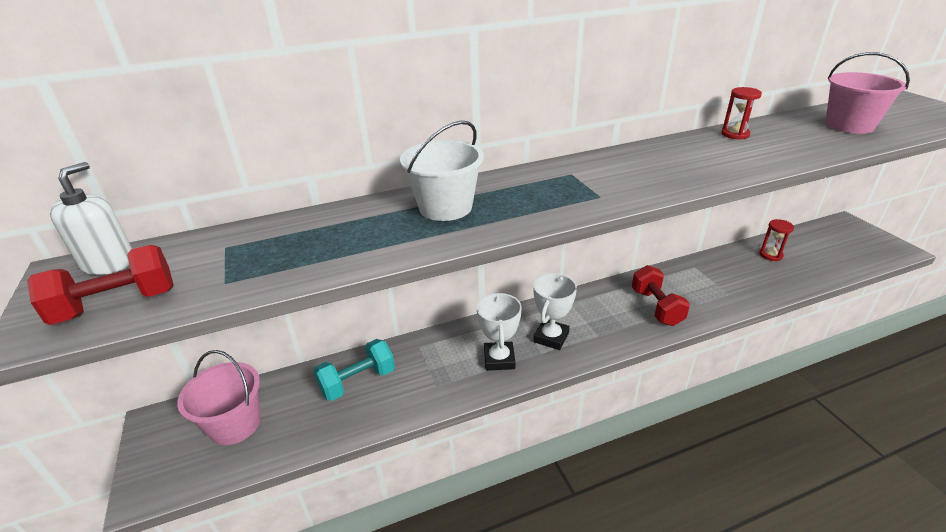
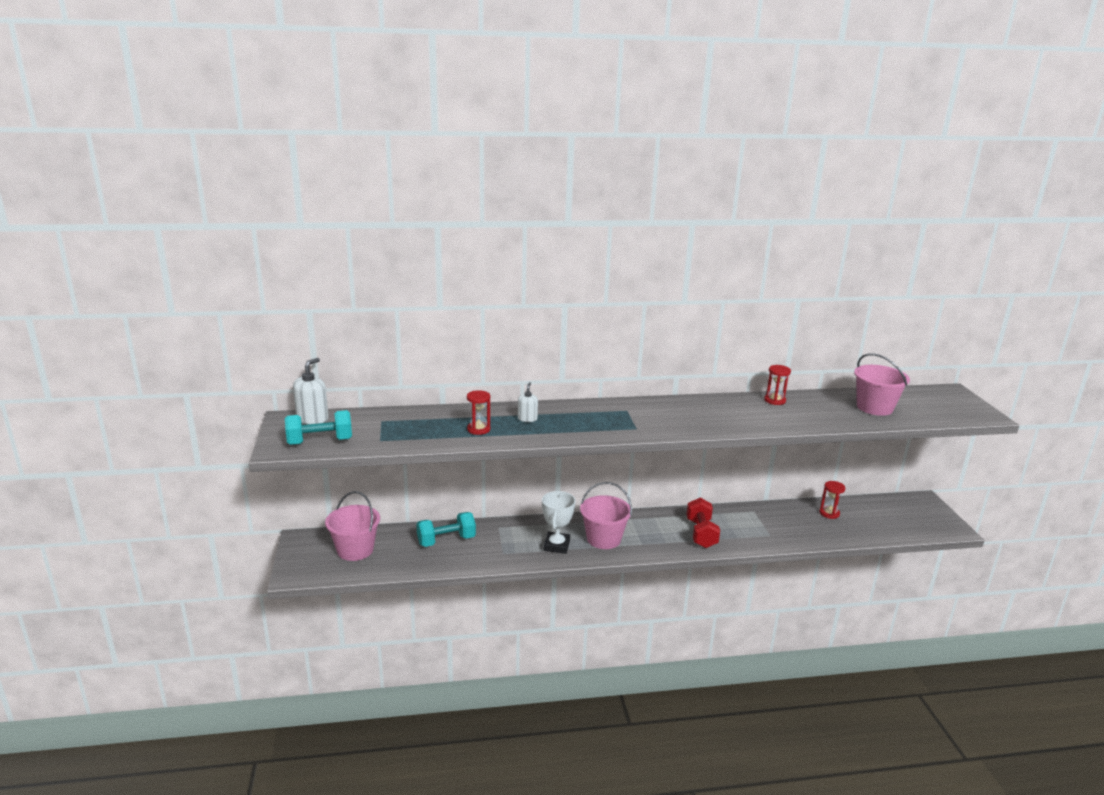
camera: 10 degrees right, 10 degrees down
red dumbbell [27,245,174,325] -> turquoise dumbbell [285,410,352,445]
white bucket [400,120,484,221] -> white soap dispenser [518,382,538,422]
white trophy [533,273,577,350] -> pink bucket [580,482,632,549]
none -> red hourglass [467,390,490,435]

